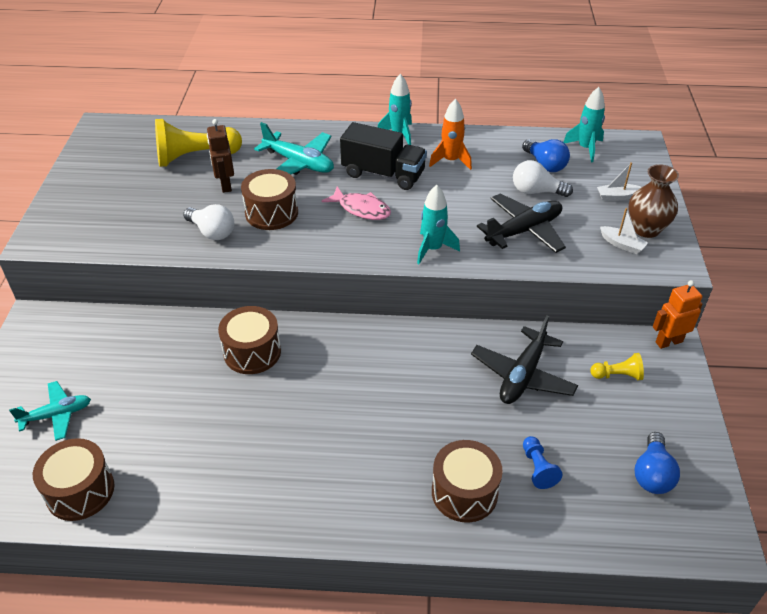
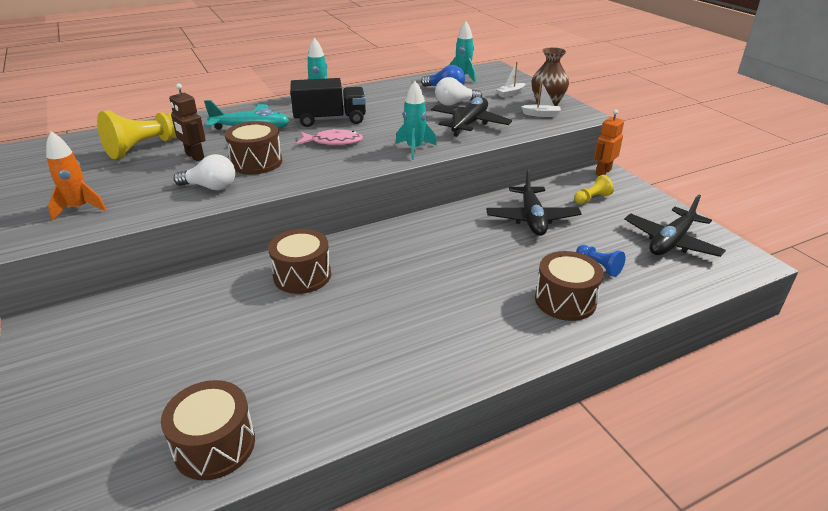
camera: 30 degrees left, 10 degrees down
turquoise plane [9,381,91,441] -> none
orange rocket [429,99,472,170] -> orange rocket moved to [46,131,107,221]
blue light bulb [634,432,680,494] -> black plane [624,195,726,257]

